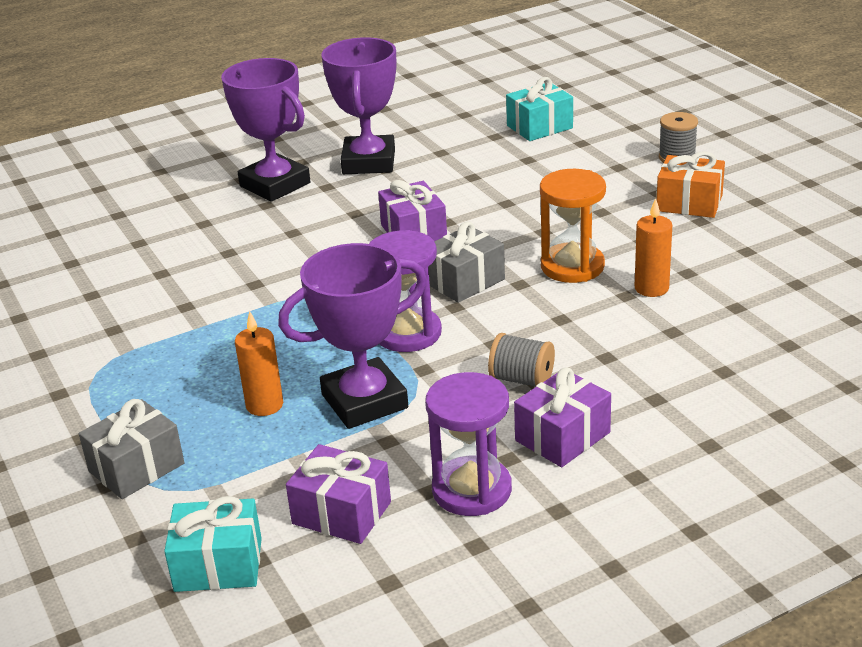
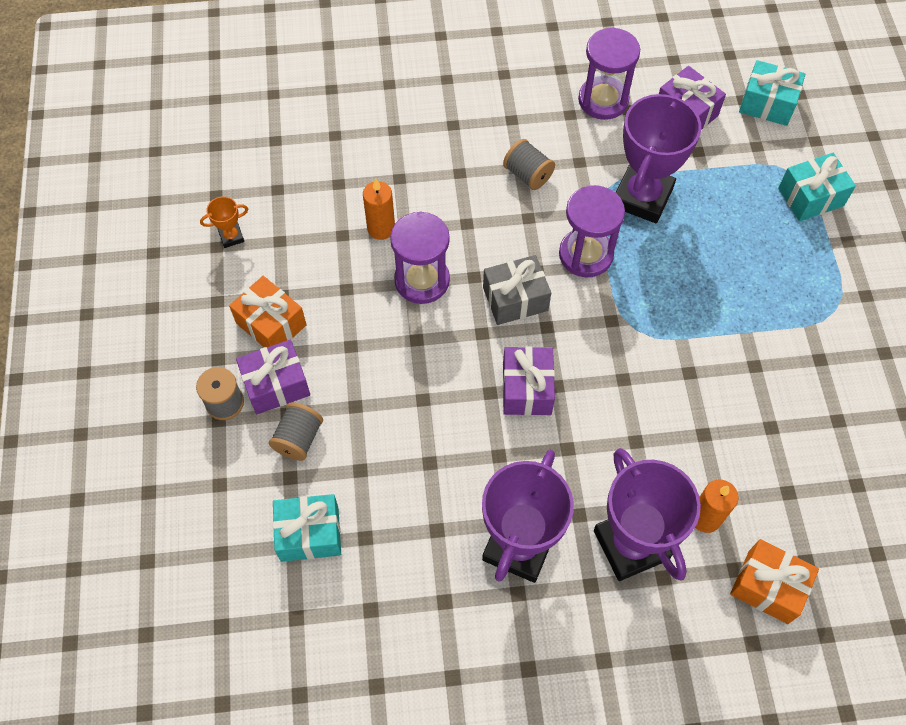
camera: 160 degrees left, 30 degrees up
grey gift [79,399,184,499] -> turquoise gift [778,153,856,221]
orange candle [235,311,283,416] -> orange candle moved to [695,480,739,533]
purple trophy [278,243,427,429] -> purple trophy turned 60 degrees counterclockwise [616,93,701,223]
purple gift [514,368,611,467] -> purple gift moved to [236,340,310,414]
orange hourglass [540,169,606,283] -> purple hourglass [390,212,450,304]
none -> orange trophy [200,196,248,248]
none -> grey spool [269,402,323,461]
none -> orange gift [730,539,819,624]

